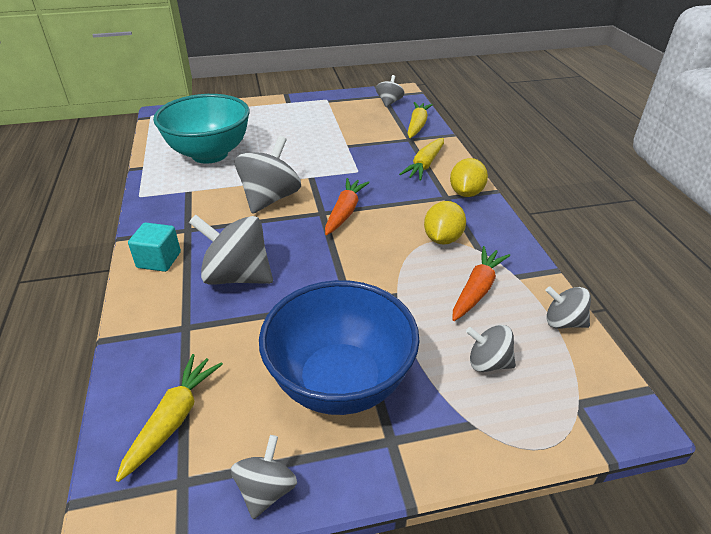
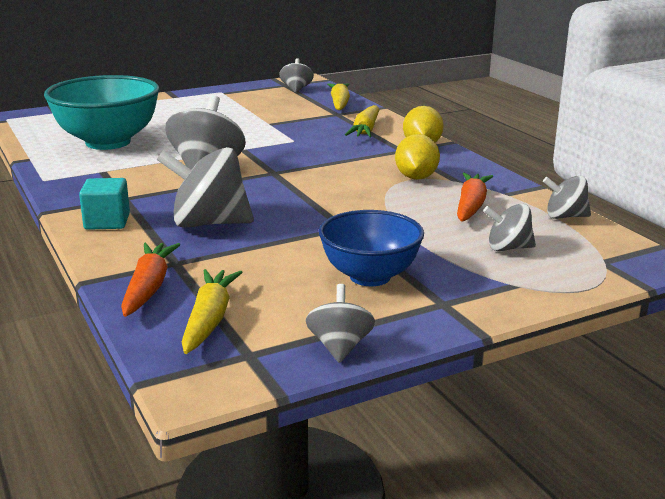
camera: 15 degrees left, 15 degrees down
blue bowl [259,280,420,415] -> blue bowl [319,210,424,286], size x0.66
orange carrot [325,178,370,235] -> orange carrot moved to [121,243,180,317]

